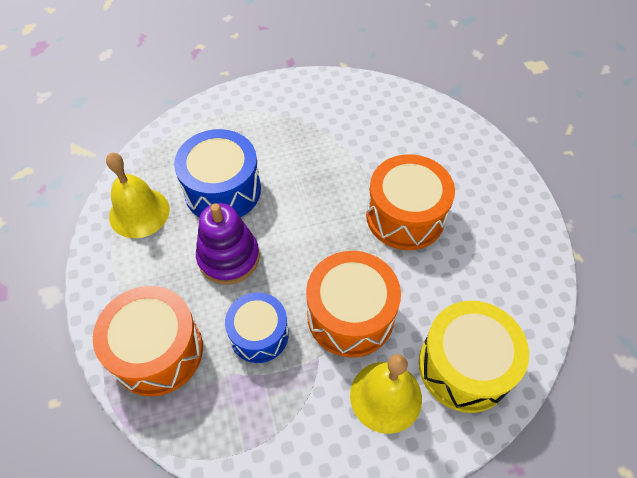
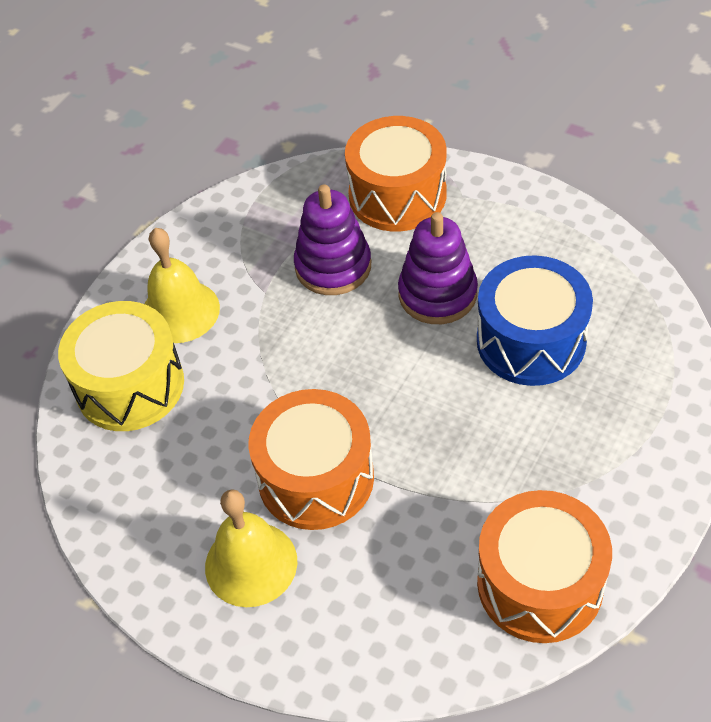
camera: 140 degrees right, 5 degrees down
yellow bell [106,153,170,238] -> yellow bell moved to [205,489,297,607]
blue drum [225,292,289,363] -> purple stacking toy [294,184,371,295]
orange drum [306,251,401,357] -> orange drum moved to [477,490,612,643]

